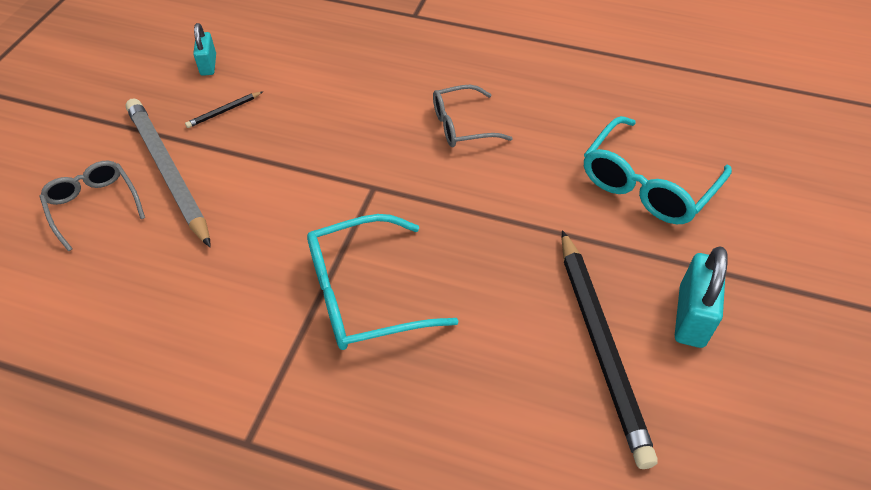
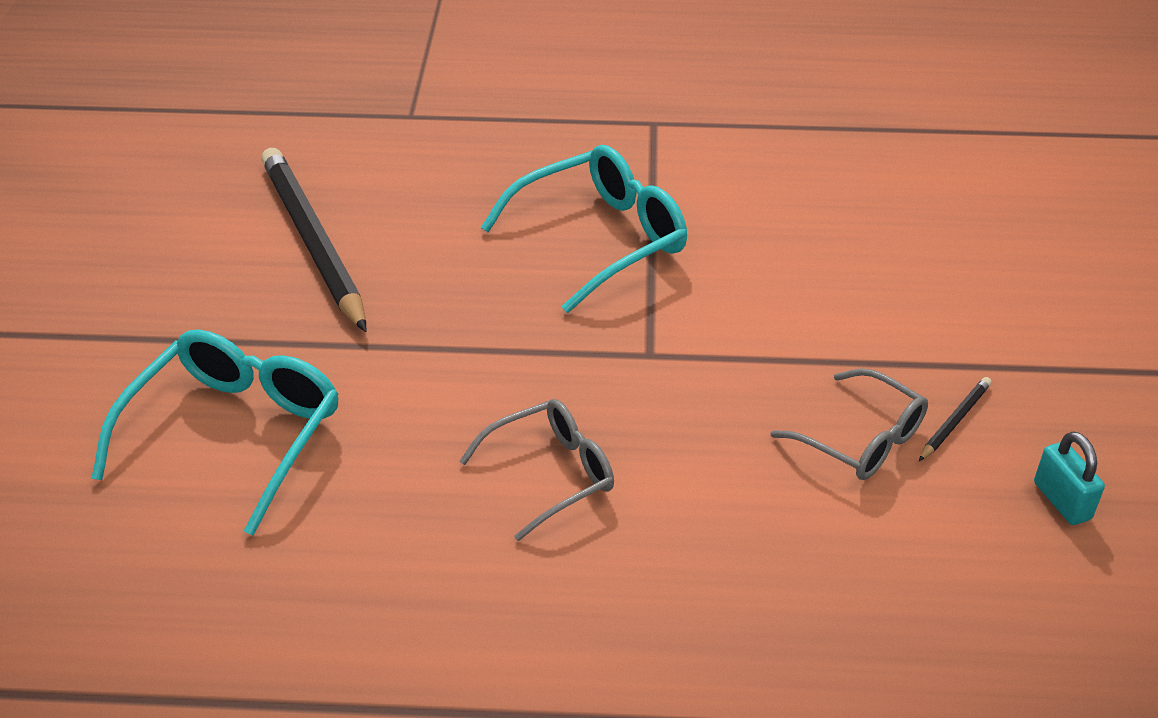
camera: 165 degrees right, 10 degrees down
grey glasses [39,161,145,252] -> grey glasses moved to [771,368,928,480]
grey pencil [126,98,211,247] -> none
turquoise padlock [675,246,728,348] -> none

